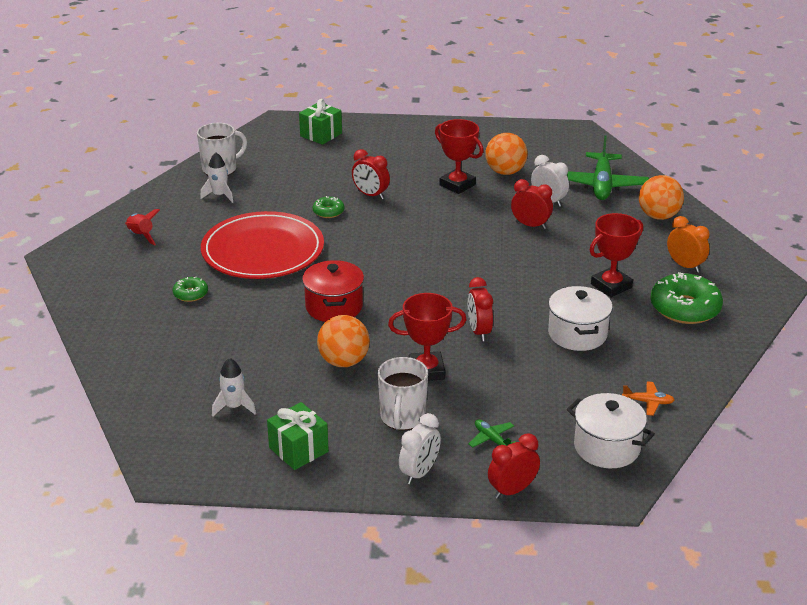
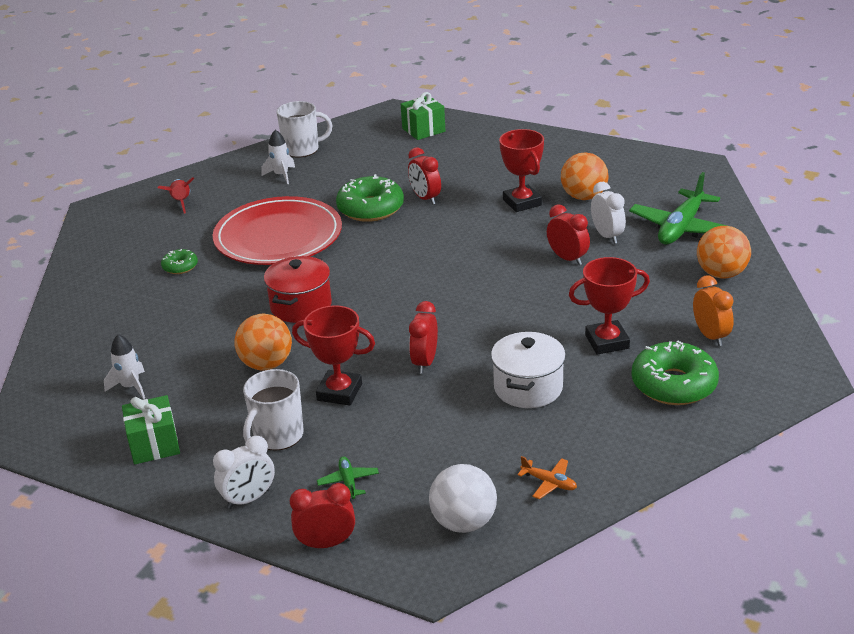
camera: 25 degrees right, 0 degrees up
green donut [313,196,344,218] -> green donut [336,174,404,222], size x1.98
white pot [567,393,655,468] -> white ball [429,464,497,533]

